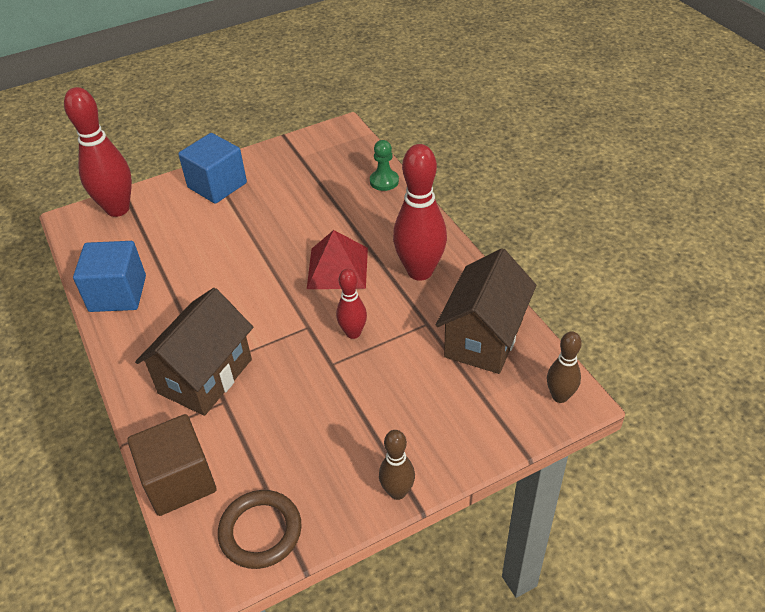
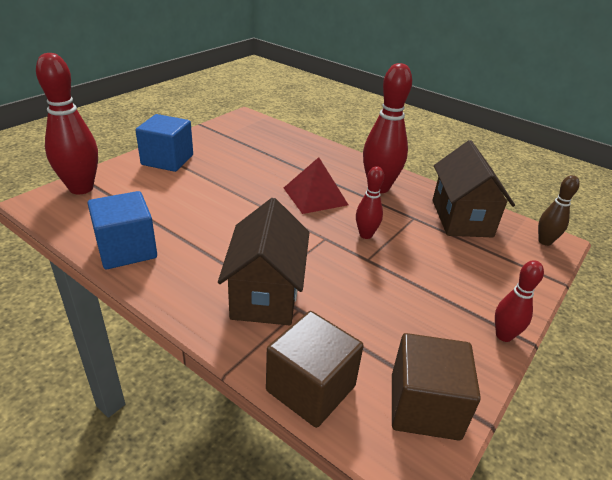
camera: 30 degrees left, 10 degrees down
brown ring [218,490,302,569] -> brown cube [392,333,481,441]
green pawn [370,140,399,191] -> none
brown bowling pin [379,430,415,500] -> red bowling pin [495,260,544,342]

